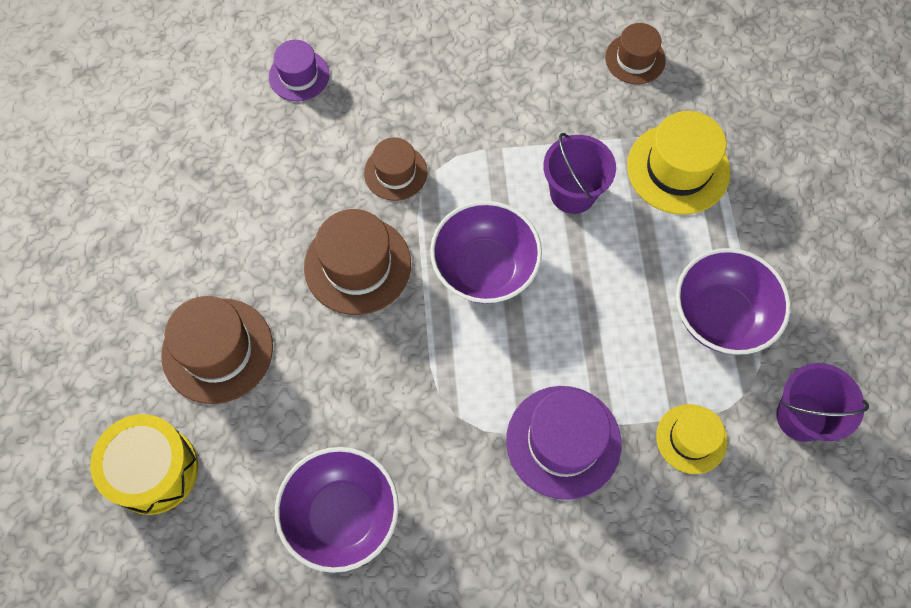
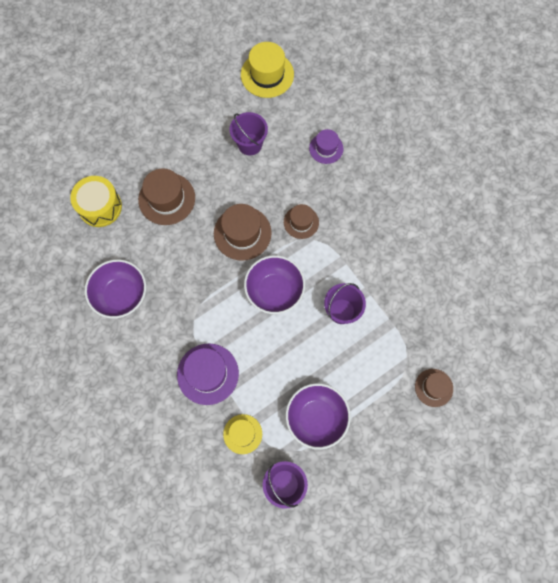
camera: 60 degrees right, 5 degrees up
brown hat [605,23,666,84] -> brown hat moved to [415,369,453,407]
yellow hat [627,111,730,215] -> yellow hat moved to [241,42,294,98]
none -> purple bucket [230,112,268,155]

